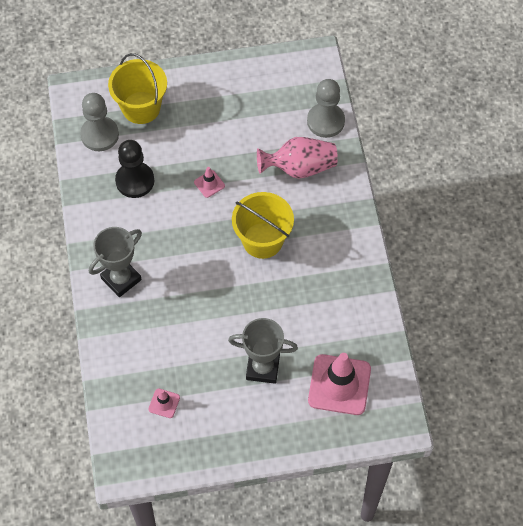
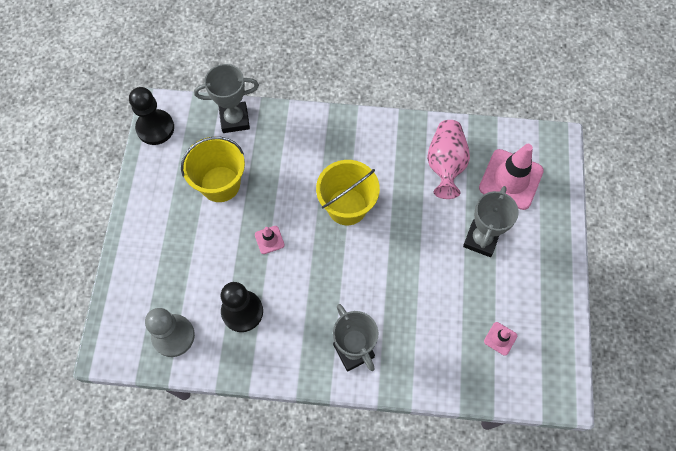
camera: 75 degrees left, 5 degrees up
yellow bucket [108,53,167,124] -> yellow bucket moved to [181,137,245,202]
pink vase [257,137,338,179] -> pink vase moved to [427,120,470,199]
grey pawn [307,79,345,138] -> grey trophy [194,64,259,133]
none -> black pawn [129,87,174,145]

